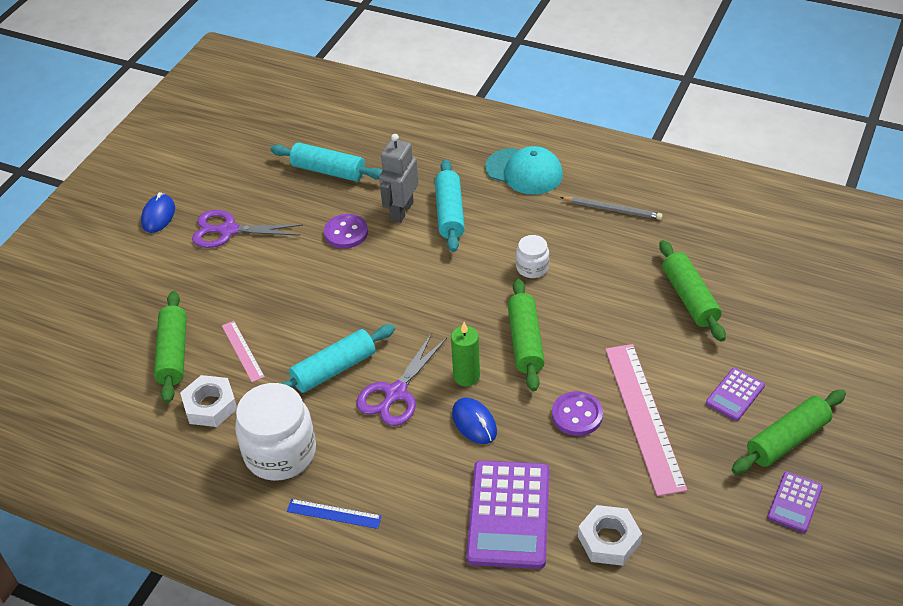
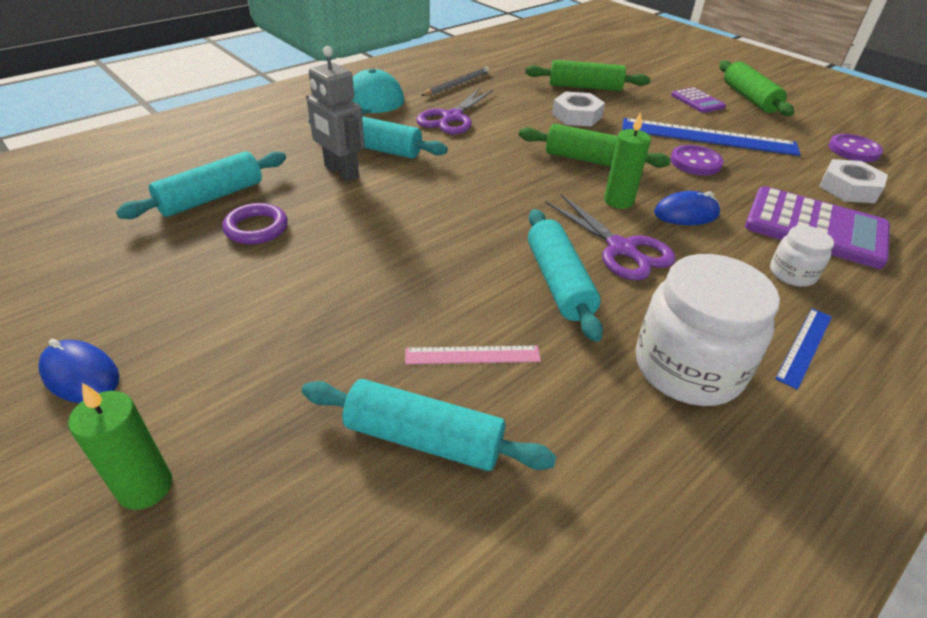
camera: 70 degrees left, 5 degrees down
green rolling pin [154,291,187,403] -> turquoise rolling pin [302,379,557,471]
white nut [180,375,237,427] -> white nut moved to [552,92,605,127]
purple scissors [192,210,303,248] -> purple scissors moved to [416,88,494,134]
purple button [324,214,368,249] -> purple button moved to [828,134,883,162]
white jar [516,235,549,278] -> white jar moved to [770,225,834,287]
pink ruler [605,344,687,496] -> blue ruler [622,118,801,156]
purple calculator [767,471,823,533] -> none
none -> green candle [68,383,172,510]
none -> purple ring [222,203,288,244]

